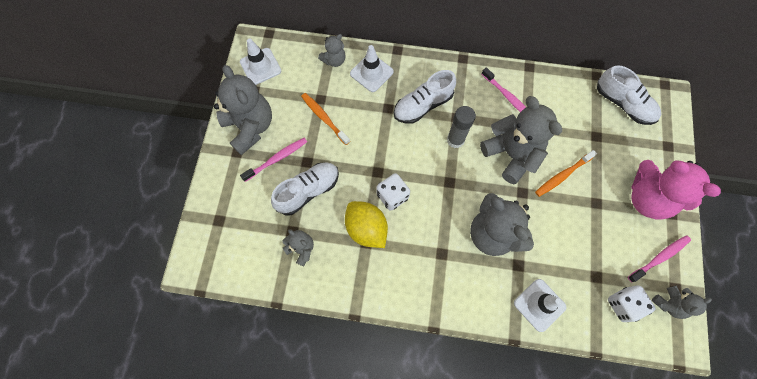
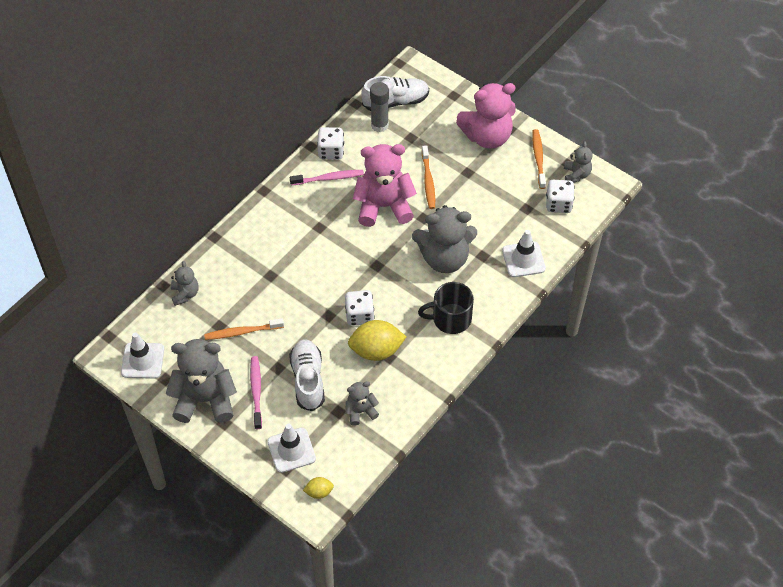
camera: 60 degrees left, 15 degrees down
white traffic cone [350,45,394,92] -> white traffic cone moved to [267,424,316,473]
white shoe [394,70,456,124] -> none
grey glue stick [447,106,476,148] -> grey glue stick moved to [370,82,389,132]
grey teddy bear [480,96,562,184] -> pink teddy bear [353,144,417,227]
pink toothbrush [628,235,691,283] -> orange toothbrush [532,129,546,189]
none -> yellow lemon [303,477,334,499]
none -> white dice [317,127,344,160]
none -> black mug [418,282,474,334]

